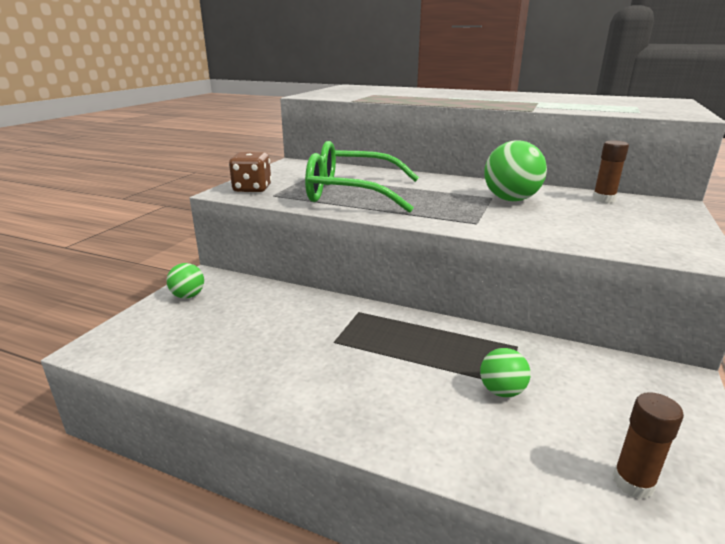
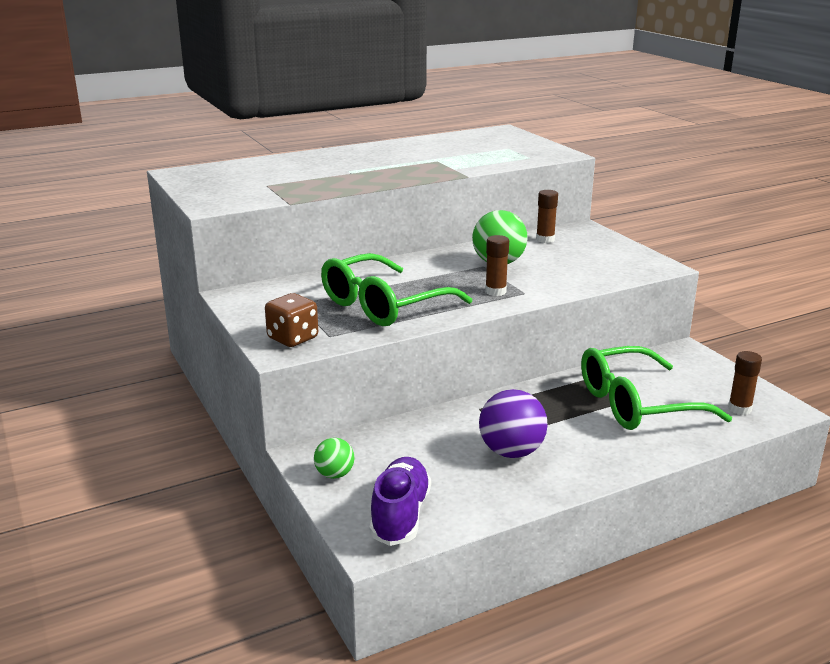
camera: 50 degrees left, 0 degrees up
green ball [480,348,531,397] -> green glasses [581,346,732,430]
none -> purple shoe [370,457,431,546]
none -> purple ball [479,389,548,458]
none -> brown glue stick [485,235,509,296]

